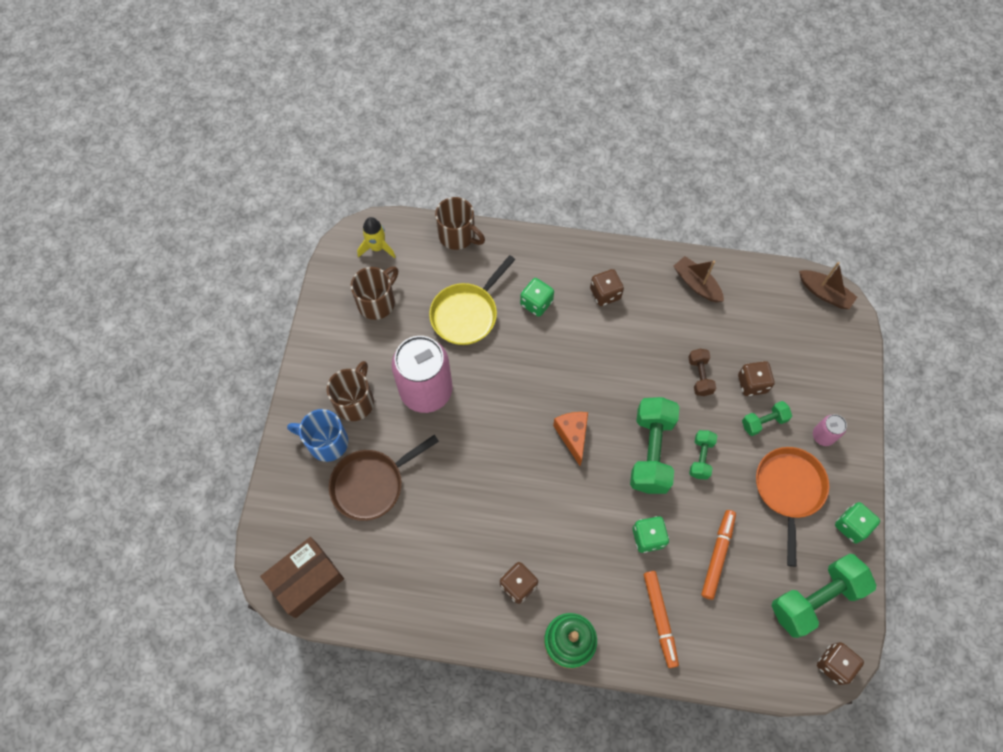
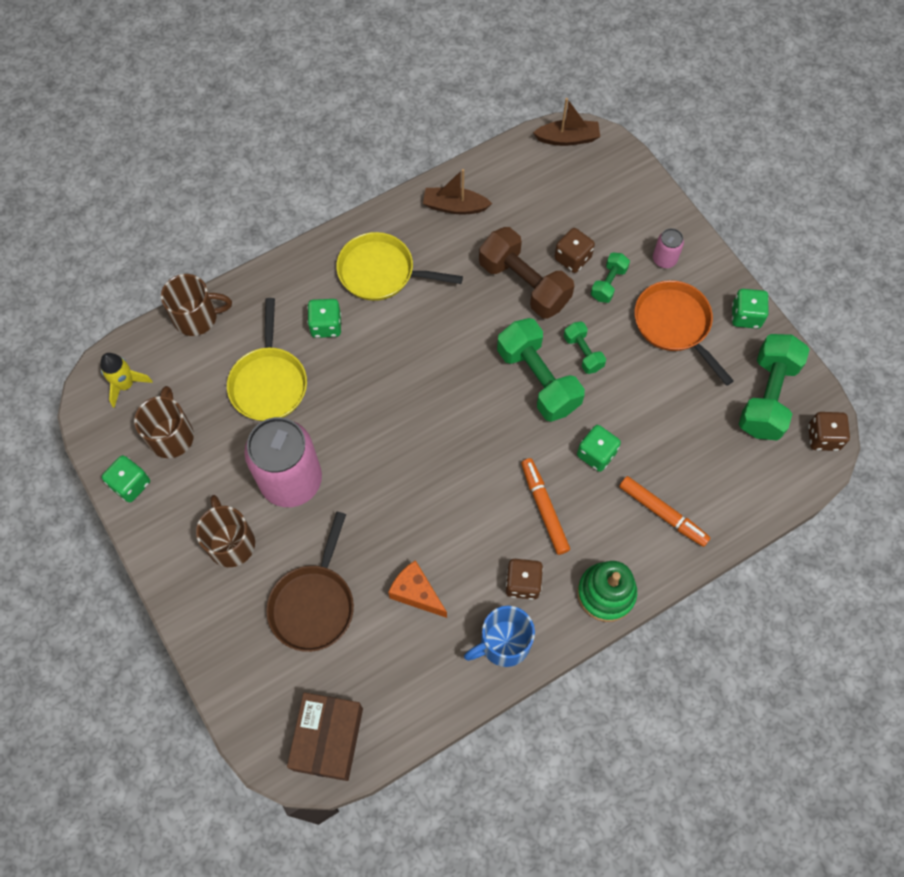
camera: 40 degrees left, 0 degrees up
blue mug [287,409,348,462] -> blue mug moved to [464,606,535,667]
orange cheese [553,412,588,466] -> orange cheese moved to [388,560,447,618]
brown dice [590,269,624,306] -> yellow pan [336,232,463,301]
brown dumbbell [688,349,716,396] -> brown dumbbell [479,227,574,319], size x1.95
orange marker [701,510,736,600] -> orange marker moved to [521,458,570,555]
none -> green dice [102,455,150,502]

